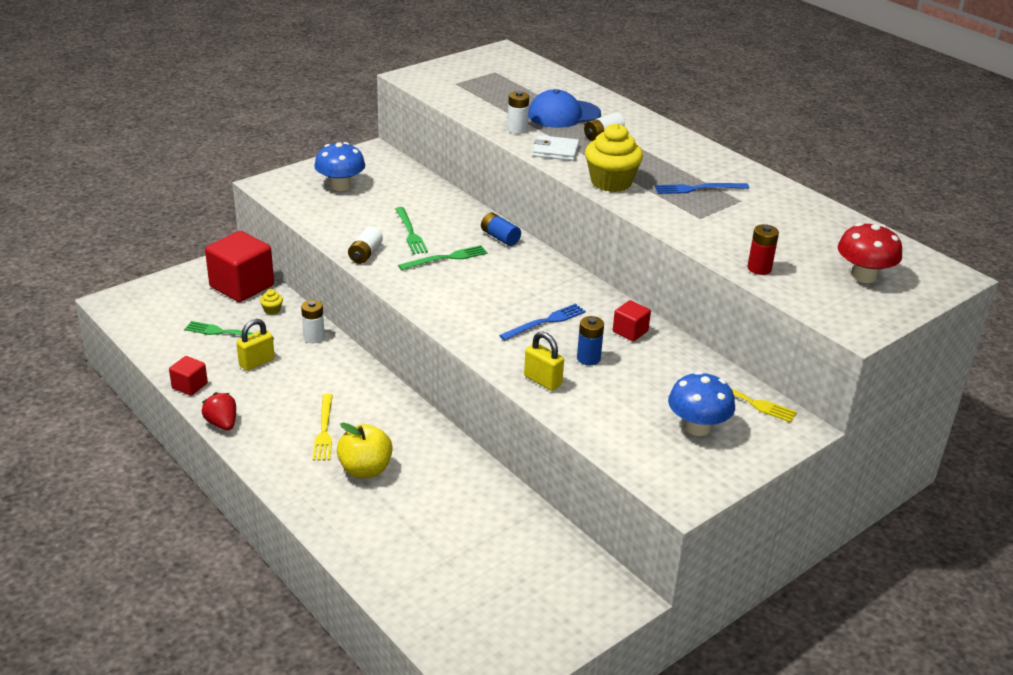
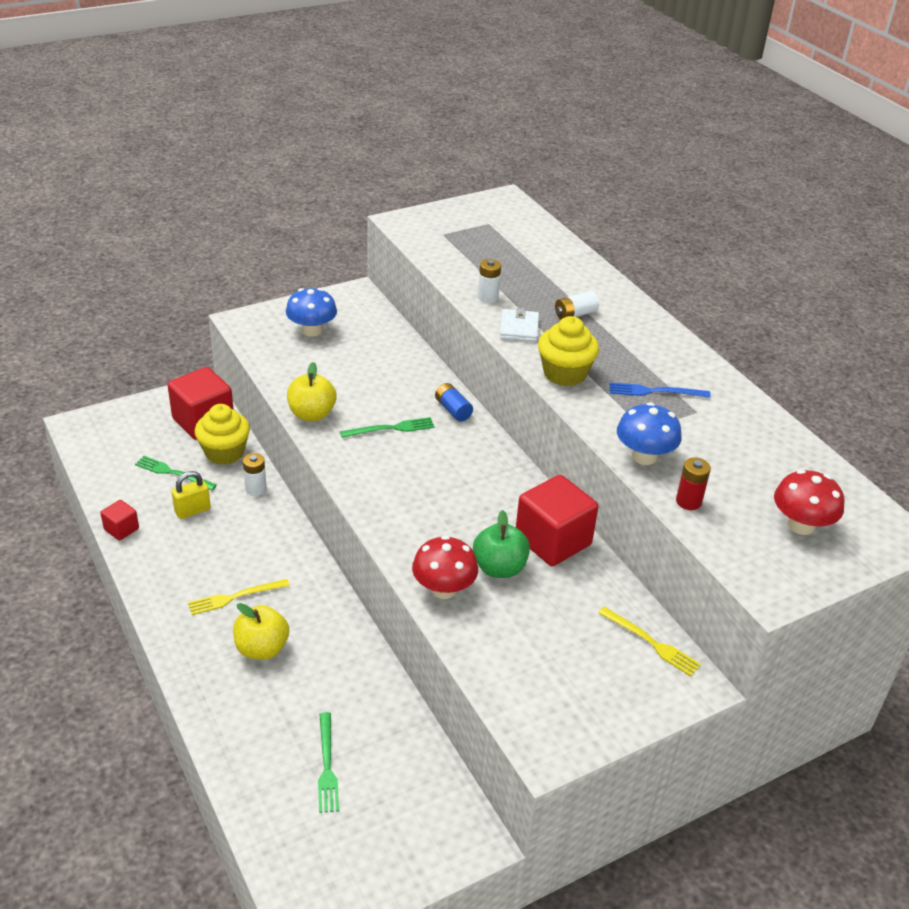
camera: 10 degrees right, 5 degrees up
red strawberry [202,392,236,430] -> none
yellow cupcake [260,289,283,315] -> yellow cupcake [195,404,250,465], size x2.40
yellow fork [313,394,333,461] -> yellow fork turned 60 degrees clockwise [188,579,290,615]
white battery [348,227,383,264] -> yellow apple [287,362,337,421]
green fork [395,207,428,254] -> green fork moved to [318,712,339,813]
blue fork [499,303,586,341] -> none
yellow padlock [524,331,564,391] -> red mushroom [412,535,478,599]
blue cap [528,89,601,128] -> none
white wallet [533,135,579,161] -> white wallet turned 75 degrees clockwise [499,308,539,342]
blue battery [577,316,604,365] -> green apple [473,510,530,578]
red cube [613,300,651,341] -> red cube [516,475,598,566], size x2.04
blue mushroom [668,371,735,436] -> blue mushroom moved to [617,402,682,465]

